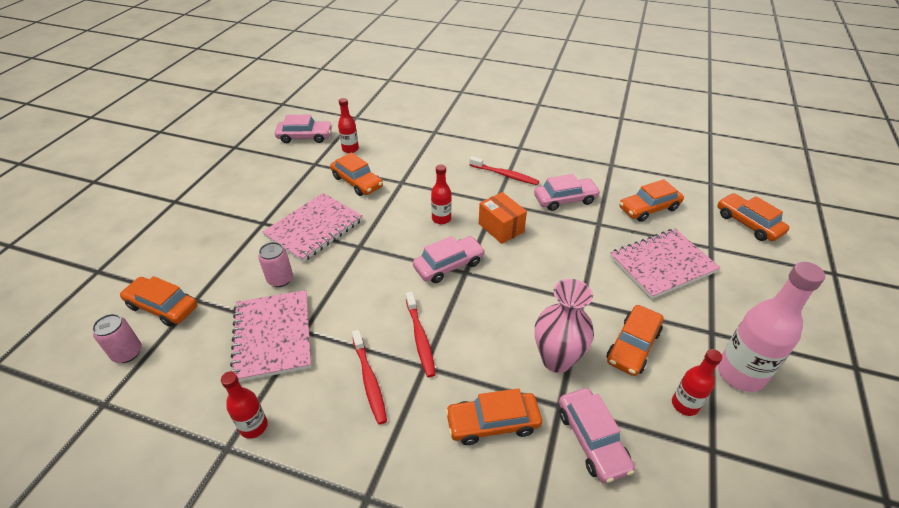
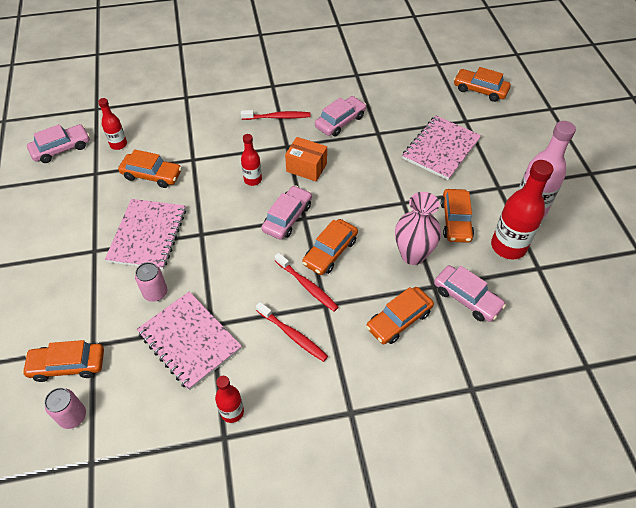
camera: 30 degrees left, 10 degrees up
orange car [619,179,684,222] -> orange car moved to [302,219,358,275]
red bottle [672,349,722,416] -> red bottle [491,160,553,260], size x1.81

